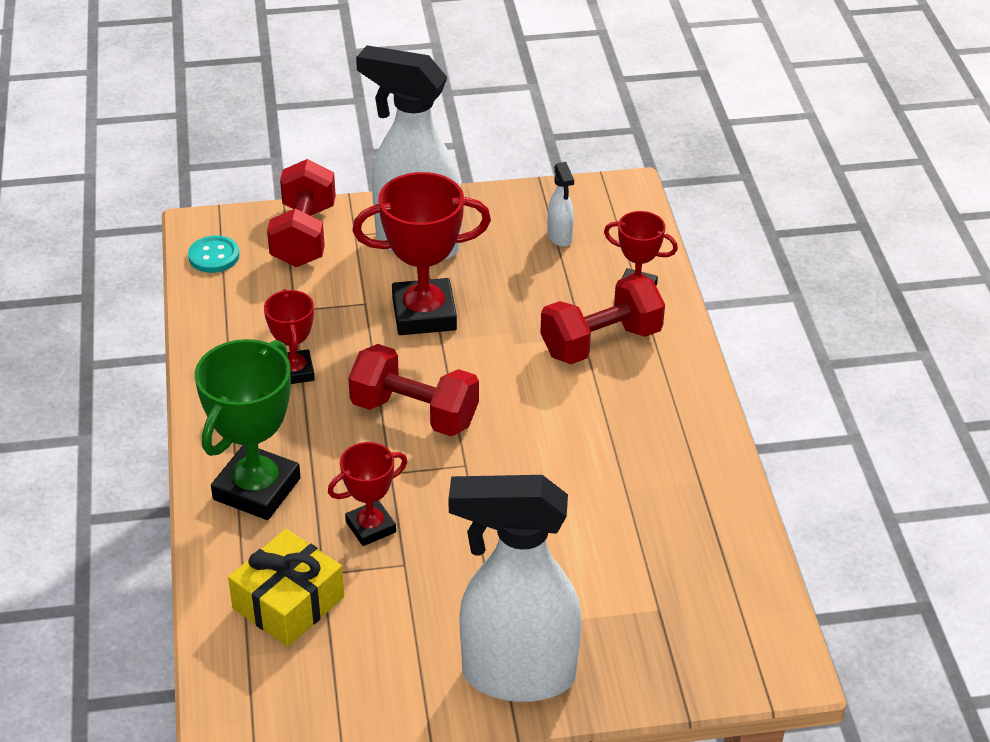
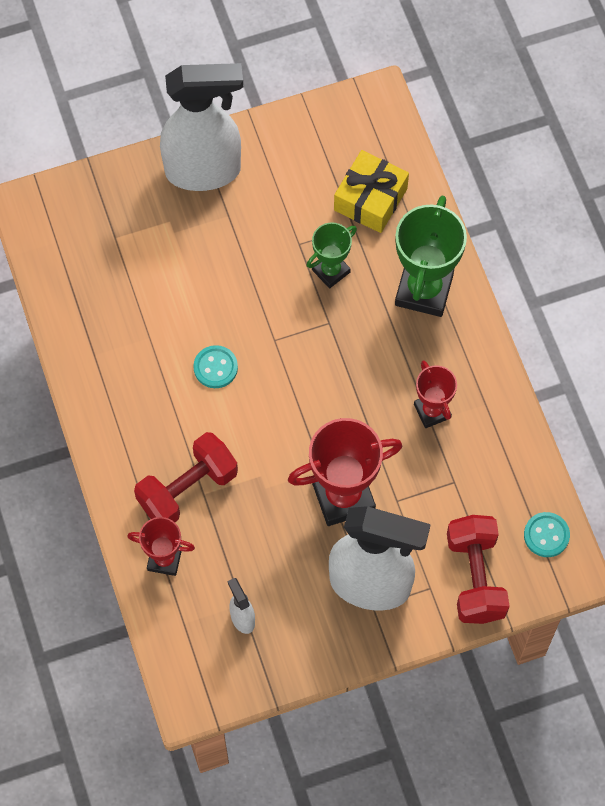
camera: 170 degrees right, 25 degrees up
red trophy [328,442,407,546] -> green trophy [307,222,357,288]
red dumbbell [348,344,479,436] -> none
none -> turquoise button [193,345,238,388]

